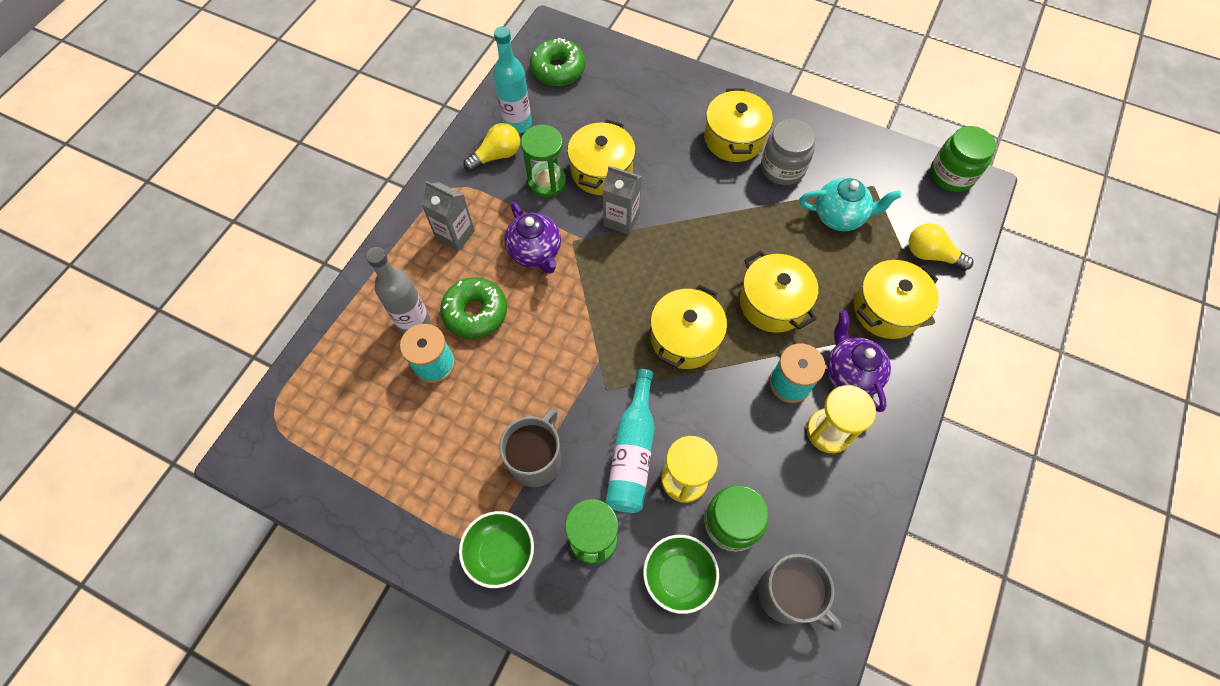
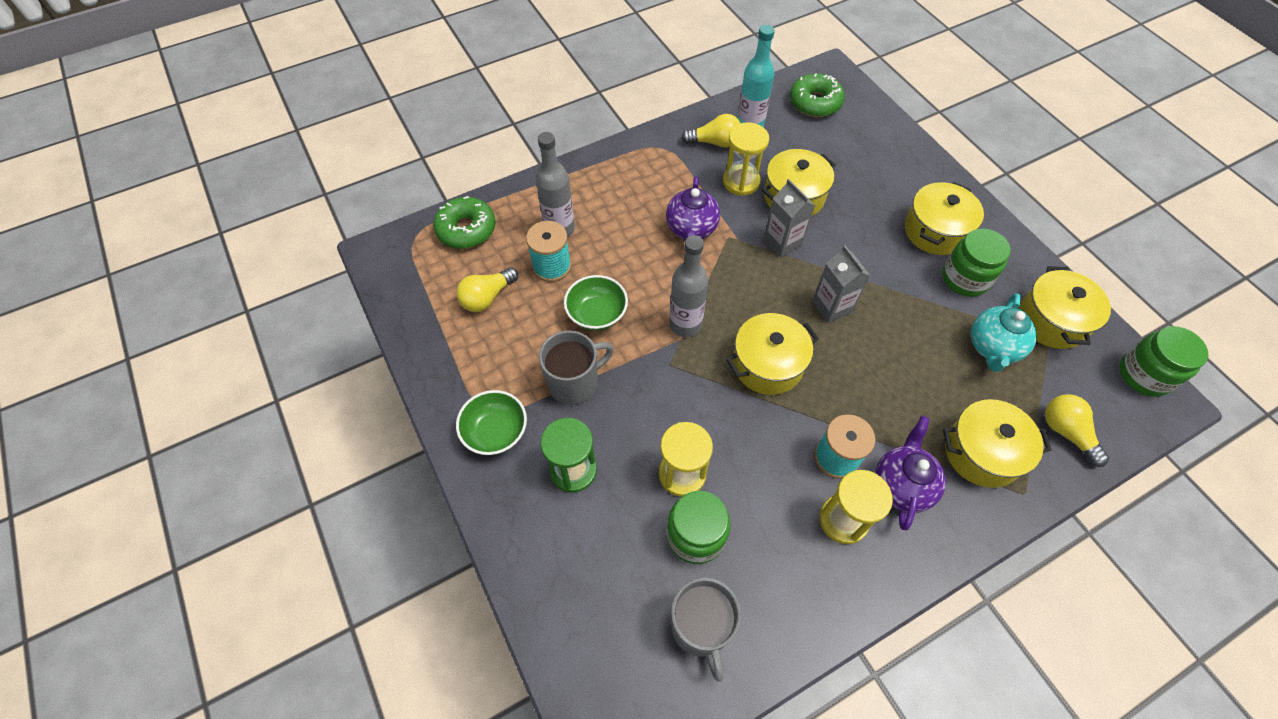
camera: 35 degrees right, 5 degrees down
grey carton [421,181,475,251] -> grey carton moved to [812,246,870,323]
green donut [440,277,507,339] -> green donut moved to [433,196,496,249]
green hourglass [521,125,566,197] -> yellow hourglass [723,122,769,196]
turquoise bottle [606,369,655,513] -> none
green bowl [643,535,719,614] -> green bowl moved to [564,275,628,331]
yellow pot [740,251,818,333] -> yellow pot moved to [1019,266,1111,349]
grey jar [761,119,815,185] -> green jar [942,229,1010,297]
turquoise teapot [800,178,901,231] -> turquoise teapot turned 75 degrees clockwise [971,293,1037,372]
none -> yellow light bulb [456,267,518,312]
none -> grey bottle [669,235,709,337]

